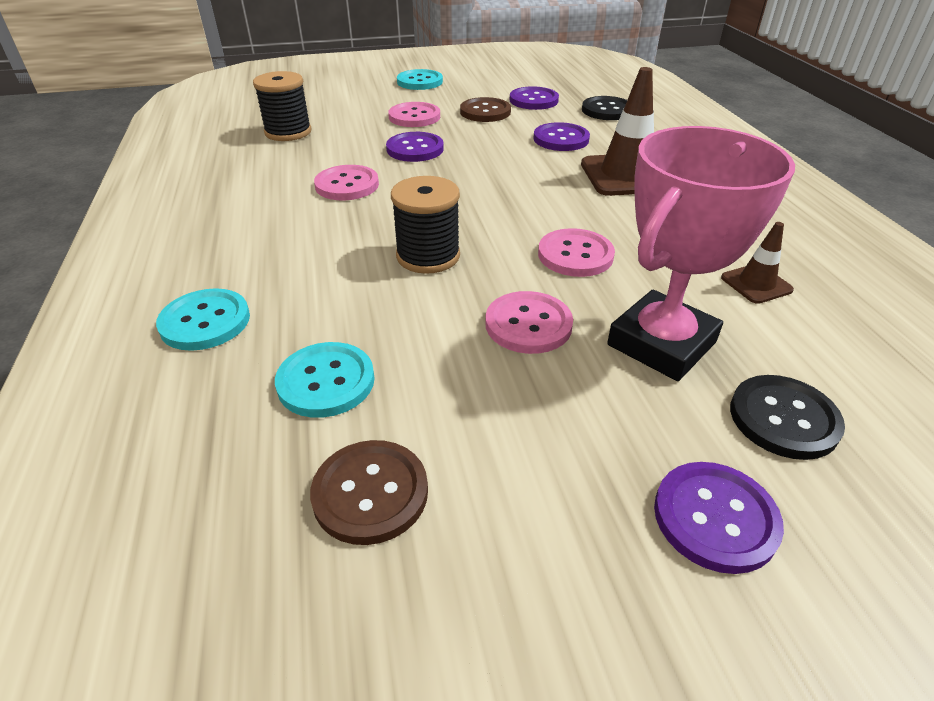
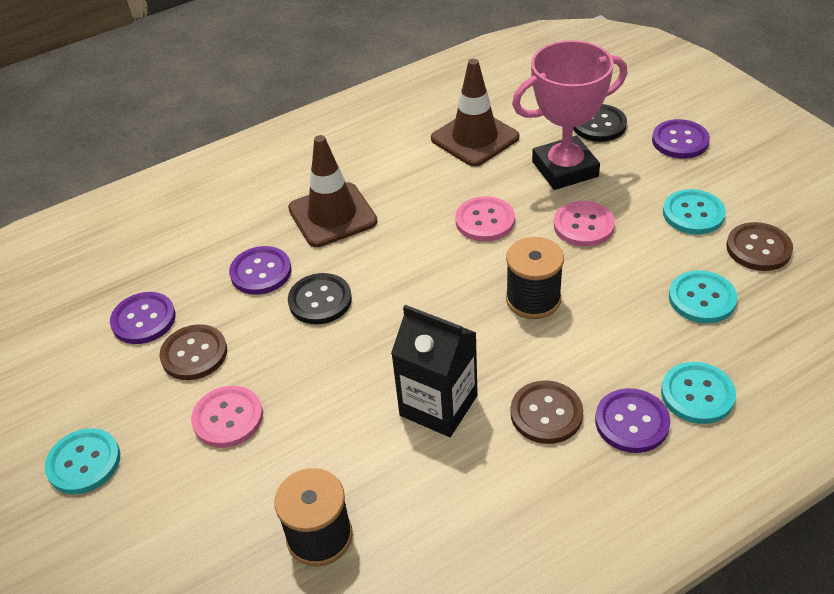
camera: 105 degrees left, 5 degrees up
pink button [314,165,379,200] -> black carton [391,305,478,437]
purple button [386,132,444,162] -> purple button moved to [595,388,670,453]
black button [582,96,627,120] -> black button moved to [288,273,352,324]
pink trophy [607,126,795,381] -> pink trophy turned 45 degrees counterclockwise [512,40,627,190]
brown traffic cone [721,222,794,304] -> brown traffic cone [431,59,519,167], size x1.92
none -> brown button [511,380,583,444]
none -> turquoise button [663,189,726,235]

